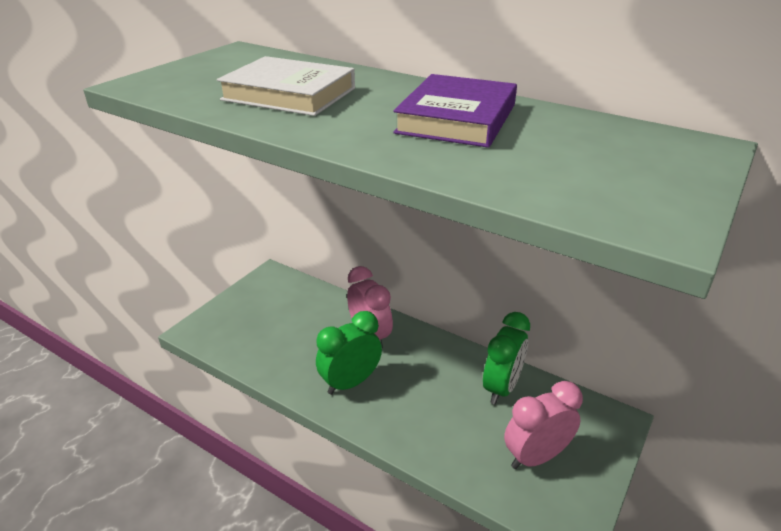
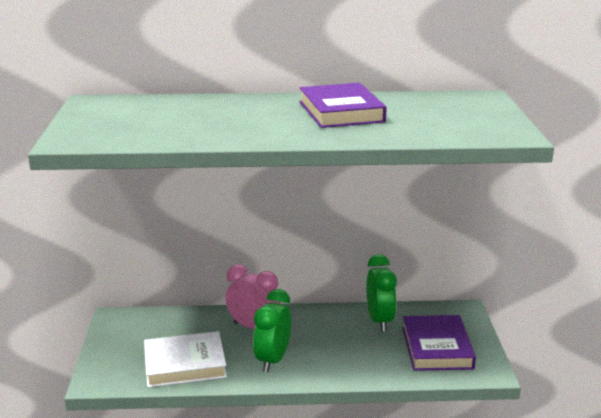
camera: 35 degrees left, 10 degrees down
white book [217,56,355,116] -> white book moved to [144,331,227,388]
pink clock [504,381,583,469] -> purple book [402,315,476,371]

